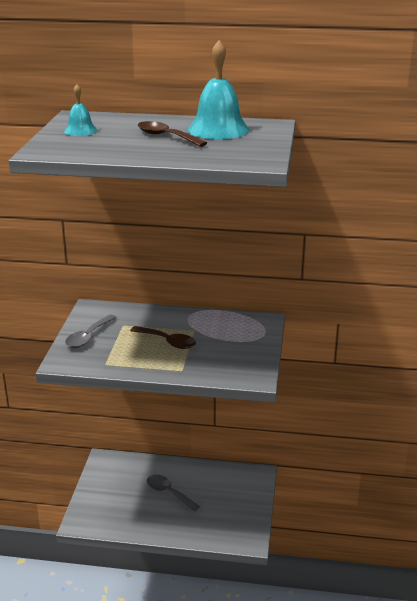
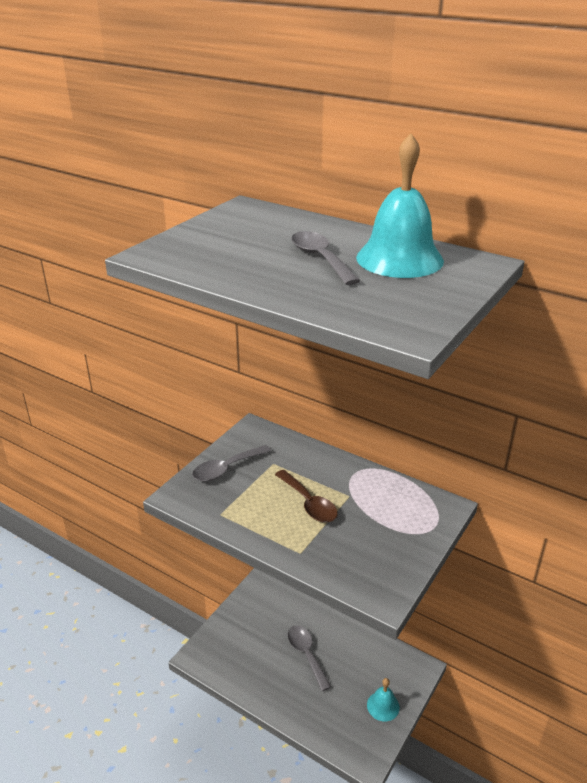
camera: 25 degrees right, 5 degrees up
turquoise bell [64,84,97,136] -> turquoise bell moved to [367,678,400,721]
brown spoon [138,121,207,147] -> grey spoon [291,231,360,285]

